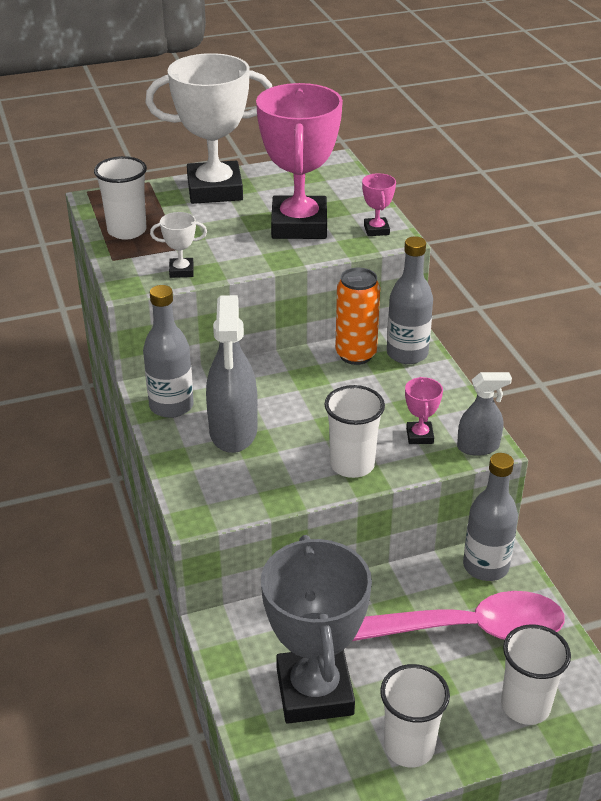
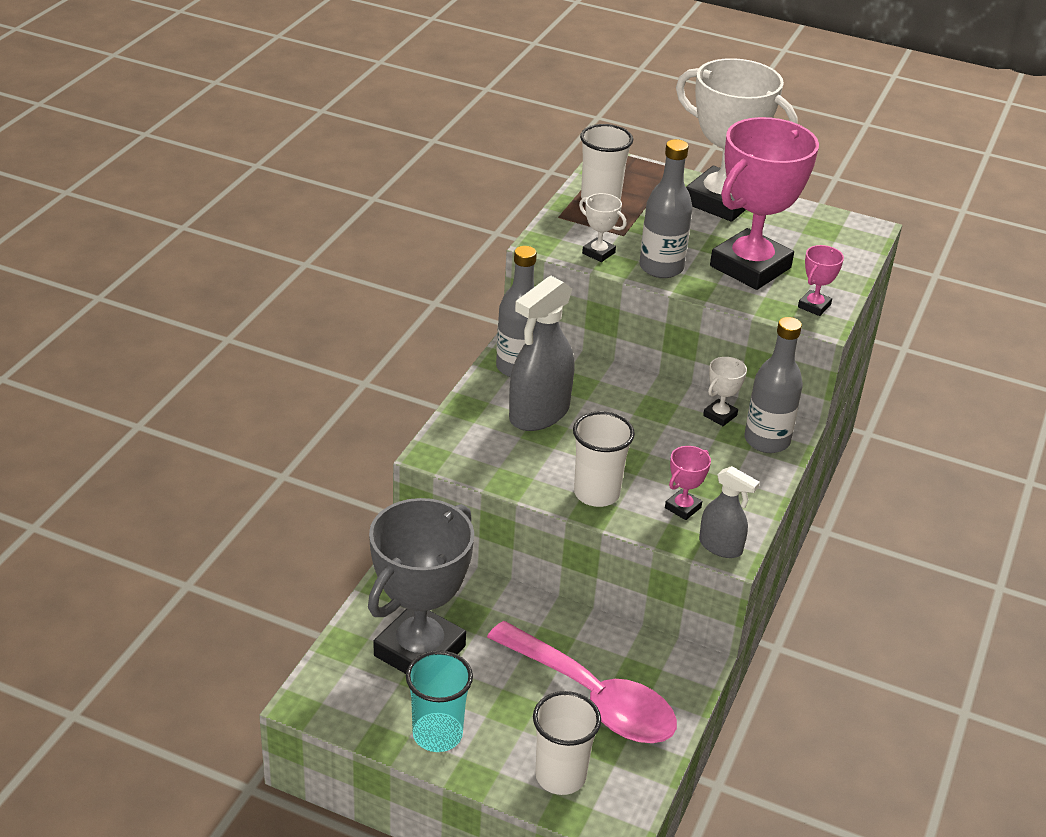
camera: 40 degrees right, 0 degrees up
orange can [335,268,380,365] -> white trophy [703,357,747,426]
white cup [380,664,450,768] -> turquoise cup [406,650,473,752]
grey bottle [463,453,518,581] -> grey bottle moved to [640,139,693,278]

